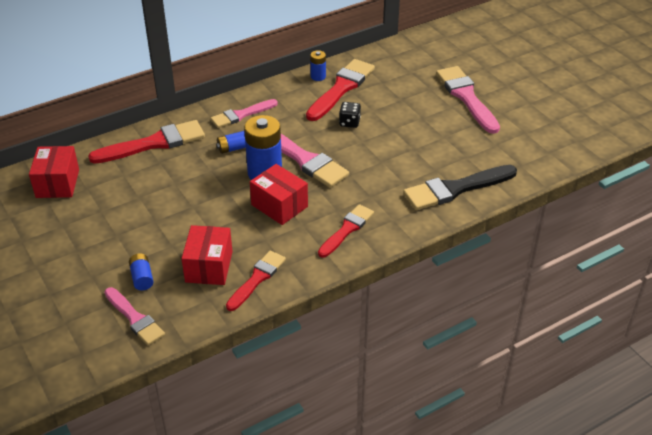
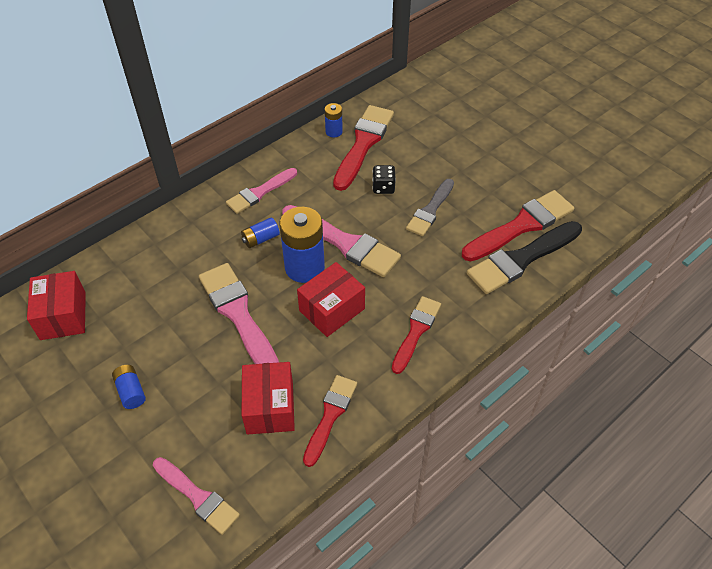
camera: 10 degrees left, 10 degrees up
red brush [88,120,205,164] -> red brush moved to [462,190,574,261]
blue battery [129,253,153,290] -> blue battery moved to [112,365,146,409]
red box [250,164,308,225] -> red box turned 75 degrees counterclockwise [297,262,365,337]
pink brush [436,66,500,134] -> pink brush moved to [199,263,279,364]
none -> grey brush [406,179,454,236]

